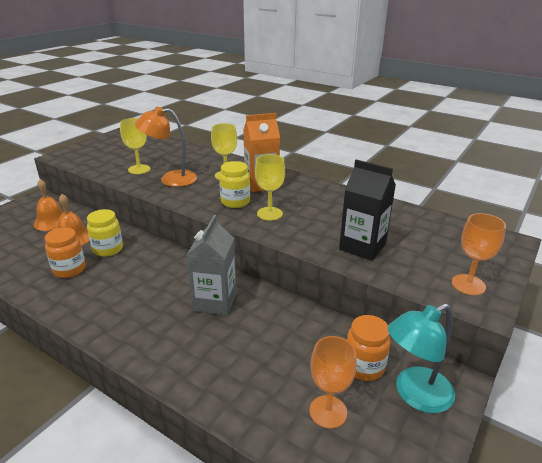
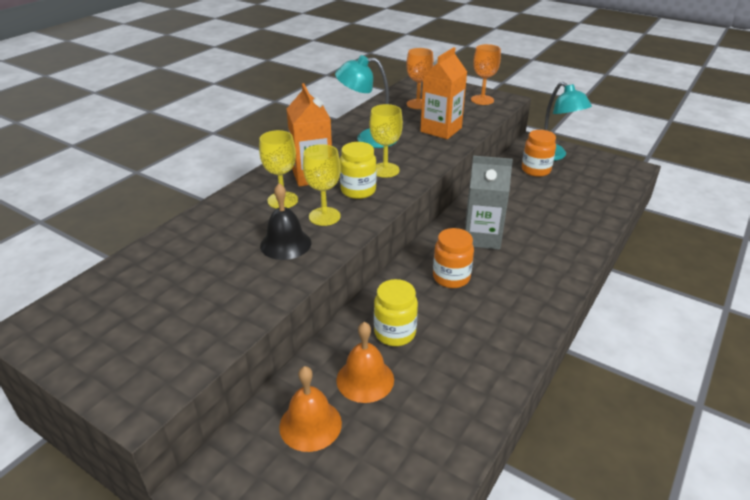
camera: 90 degrees left, 5 degrees up
orange jar [45,227,86,278] -> orange jar moved to [433,228,474,288]
yellow goblet [120,118,150,174] -> yellow goblet moved to [303,144,341,226]
orange lamp [135,107,197,187] -> black bell [260,183,311,260]
orange goblet [309,336,357,429] -> orange goblet moved to [406,48,434,109]
black carton [339,160,396,261] -> orange carton [420,47,467,139]
none -> turquoise lamp [335,55,398,148]

